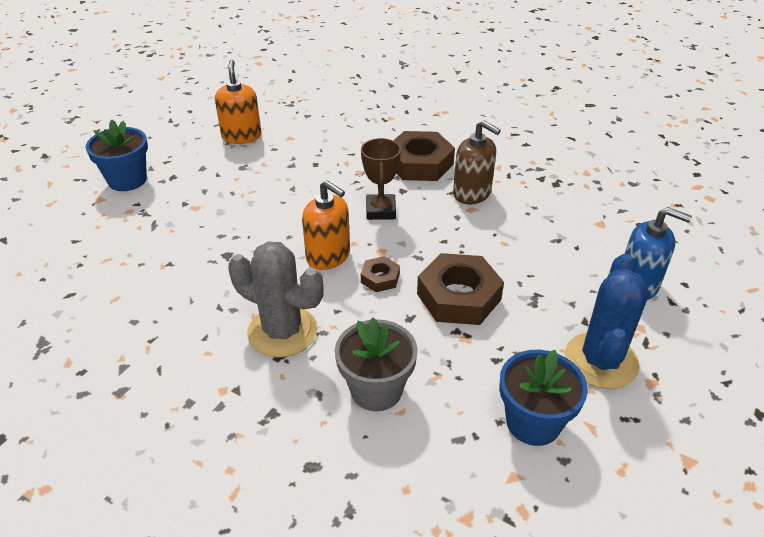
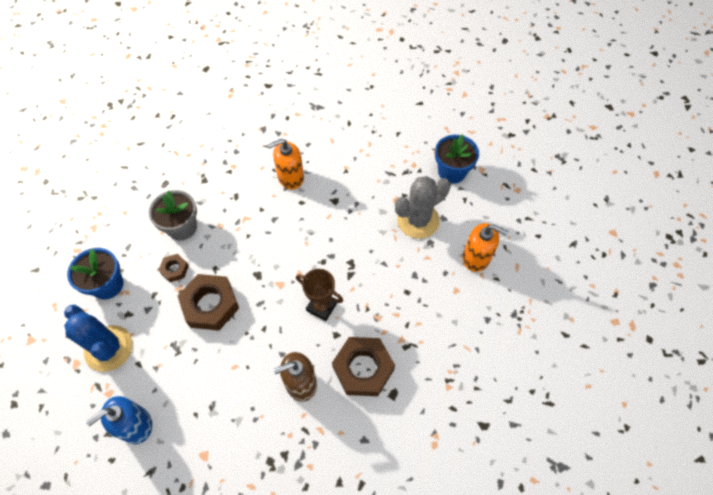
camera: 120 degrees right, 20 degrees up
grey cactus [228,241,324,358] -> grey cactus moved to [395,176,451,239]
orange soap dispenser [302,180,350,270] -> orange soap dispenser moved to [268,139,304,189]
brown nut [361,256,400,292] -> brown nut moved to [159,254,189,282]

